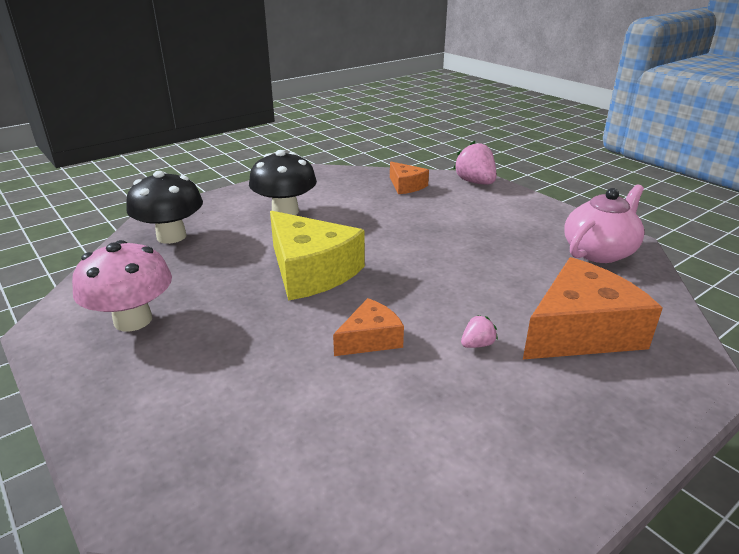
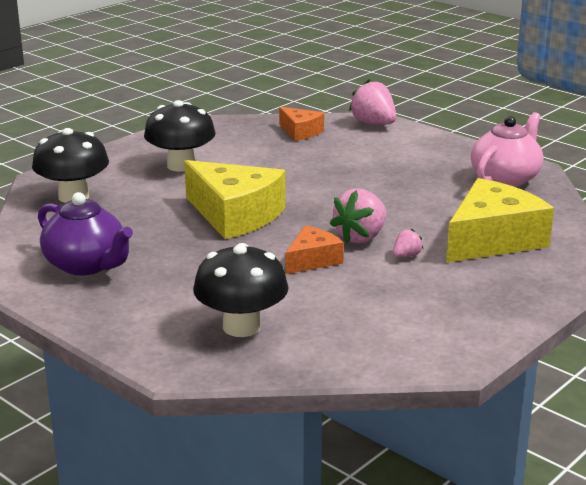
camera: 10 degrees left, 5 degrees down
pink mushroom [72,240,172,332] -> purple teapot [38,192,133,276]
orange cheese [523,257,663,359] -> yellow cheese [446,178,554,263]
none -> black mushroom [193,243,289,337]
none -> pink strawberry [330,188,386,243]

